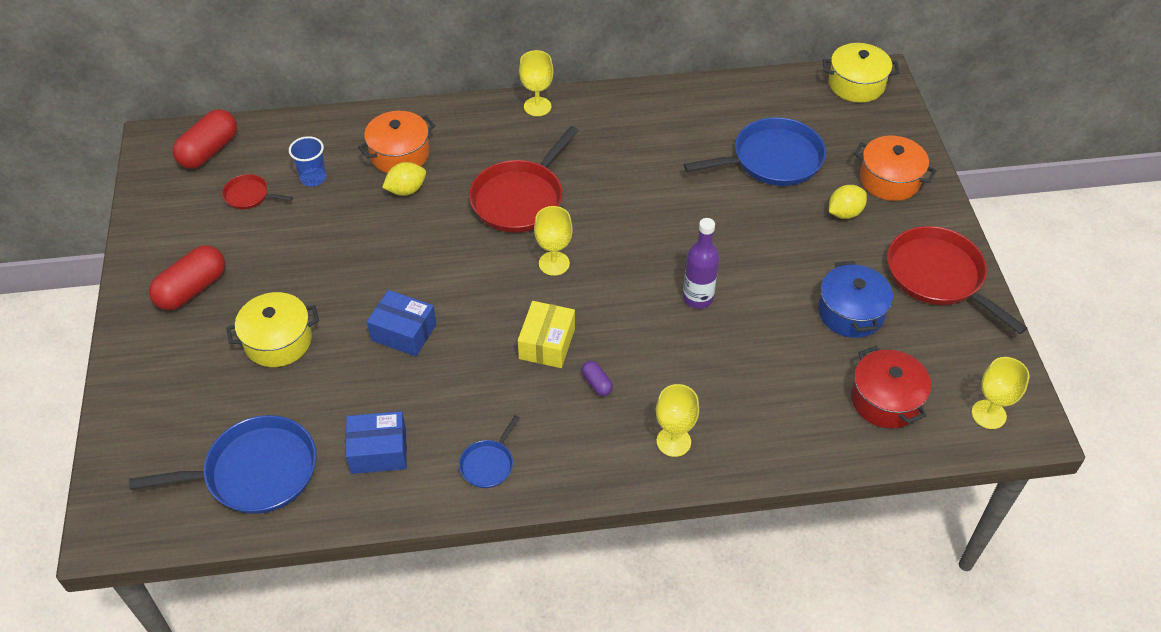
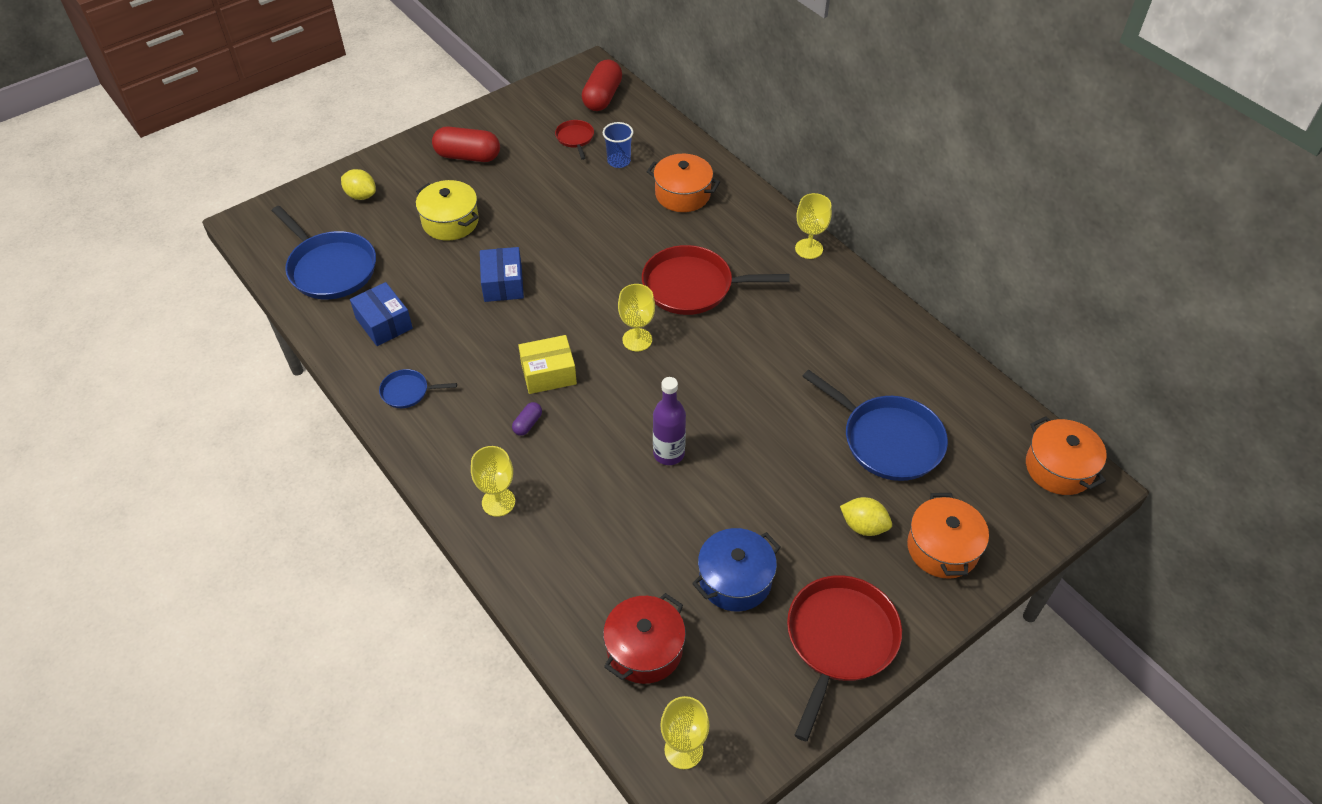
camera: 60 degrees right, 0 degrees up
red capsule [173,109,237,169] -> red capsule turned 75 degrees counterclockwise [582,60,622,111]
yellow lemon [382,162,426,196] -> yellow lemon moved to [341,169,376,200]
yellow pot [823,43,899,103] -> orange pot [1026,416,1107,495]

